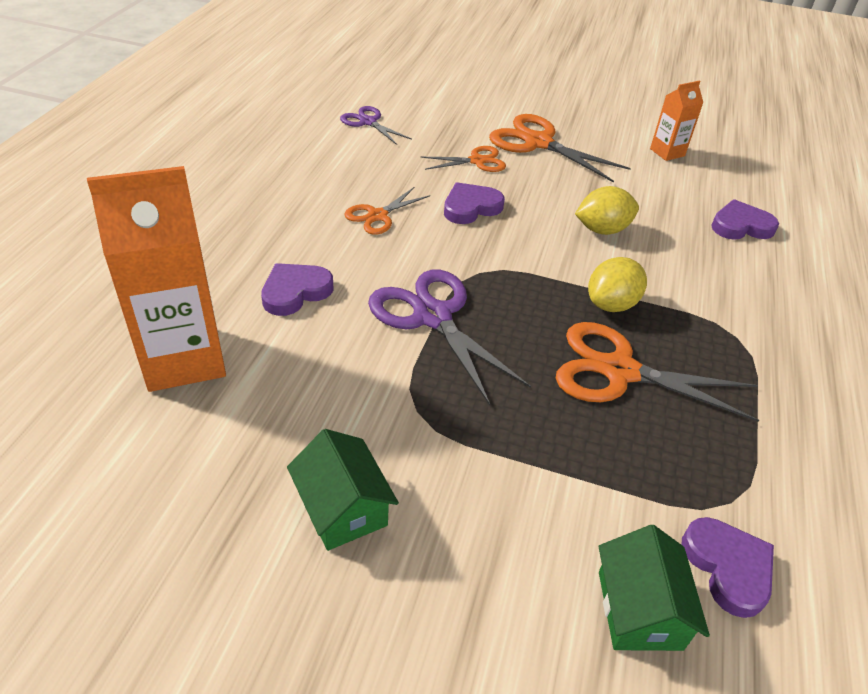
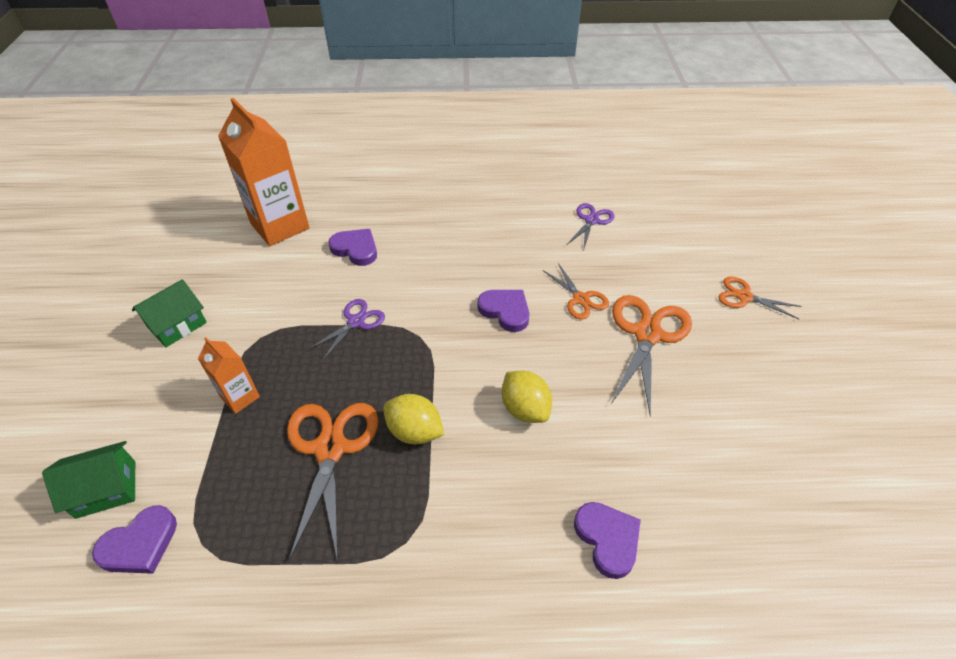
camera: 75 degrees right, 5 degrees up
orange scissors [344,187,430,235] -> orange scissors moved to [718,276,802,319]
purple scissors [368,269,531,405] -> purple scissors [308,299,385,361], size x0.57
orange carton [650,81,703,161] -> orange carton moved to [198,337,260,414]

